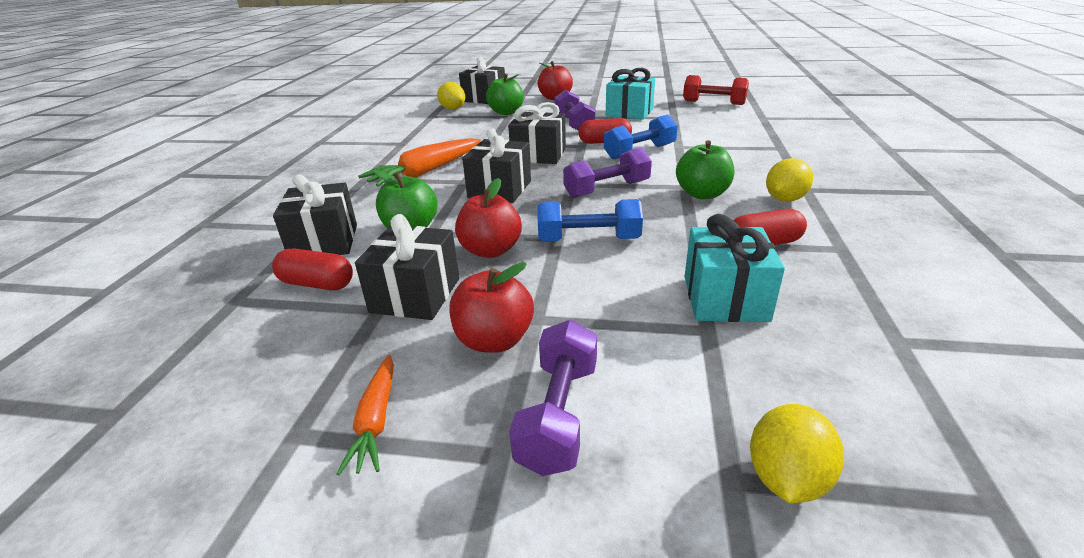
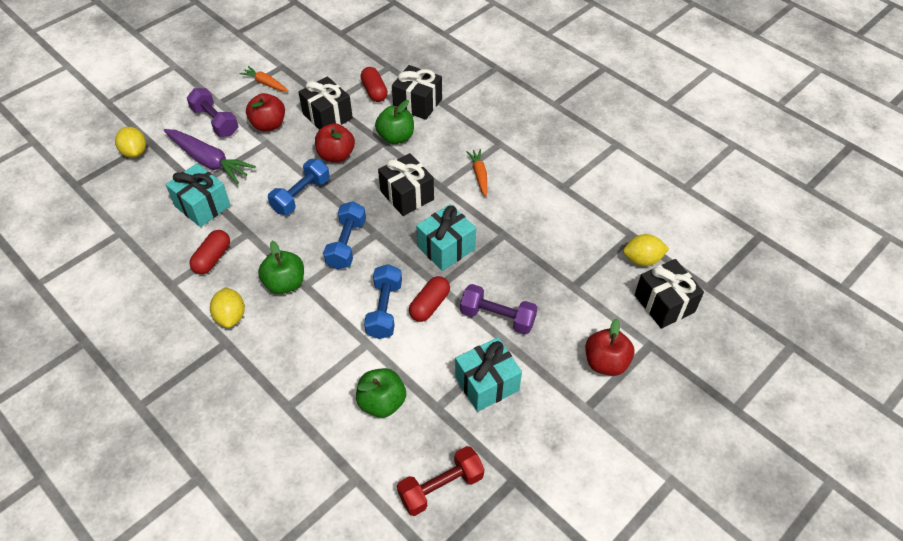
camera: 125 degrees right, 20 degrees up
red capsule [272,248,353,290] -> red capsule turned 75 degrees counterclockwise [361,67,388,102]
orange carrot [358,138,481,186] -> orange carrot [466,149,487,197], size x0.56
green apple [486,73,524,115] -> green apple moved to [356,368,406,418]
black gift [508,102,566,164] -> turquoise gift [416,204,476,271]
purple dumbbell [563,147,652,198] -> blue dumbbell [323,201,366,269]
none -> purple carrot [164,129,256,184]

